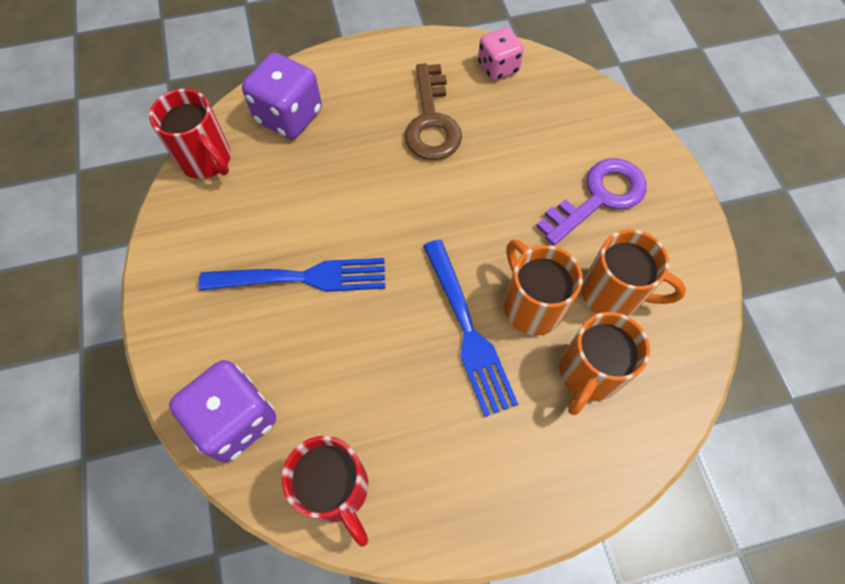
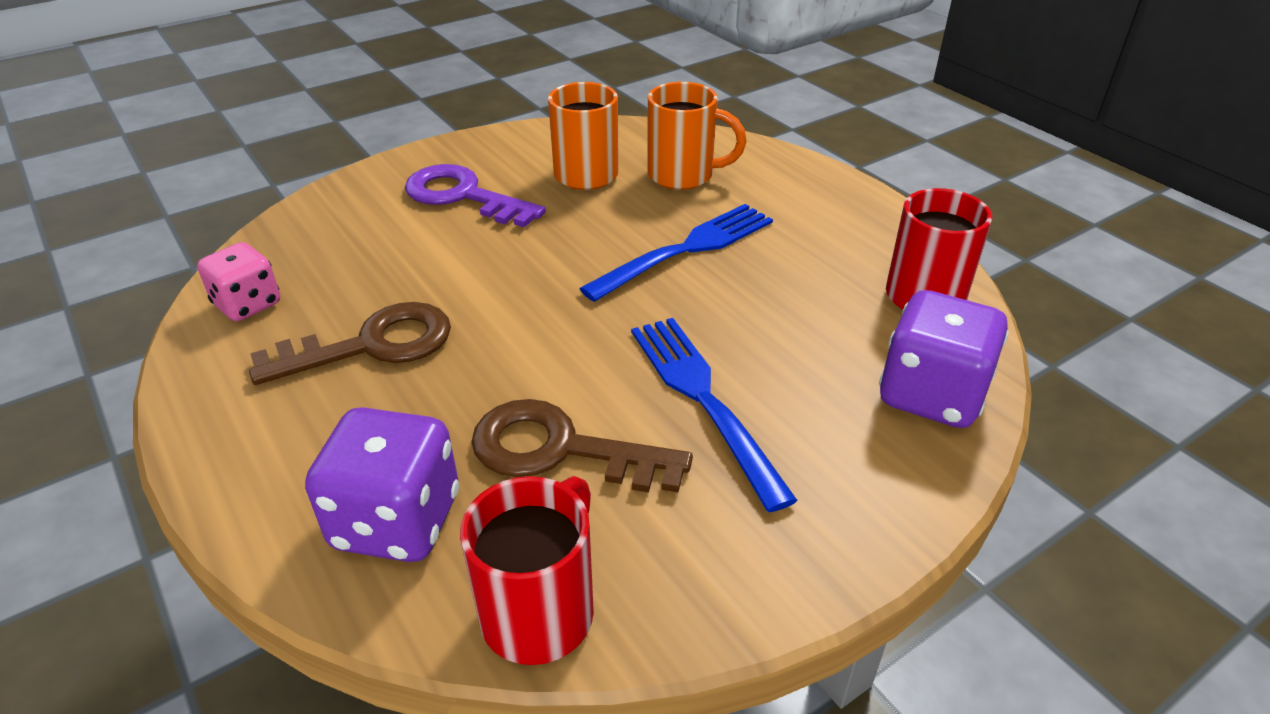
camera: 110 degrees left, 25 degrees down
orange mug [504,240,583,336] -> none
none -> brown key [471,399,693,492]

